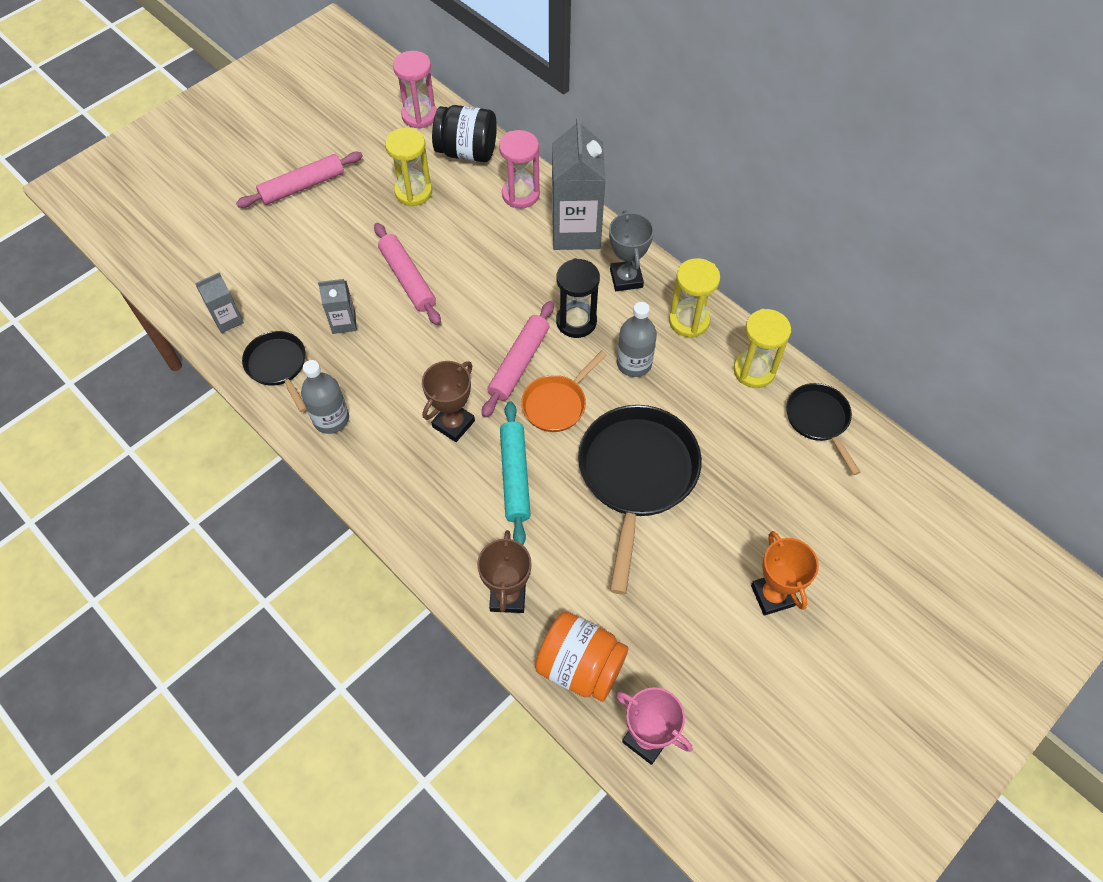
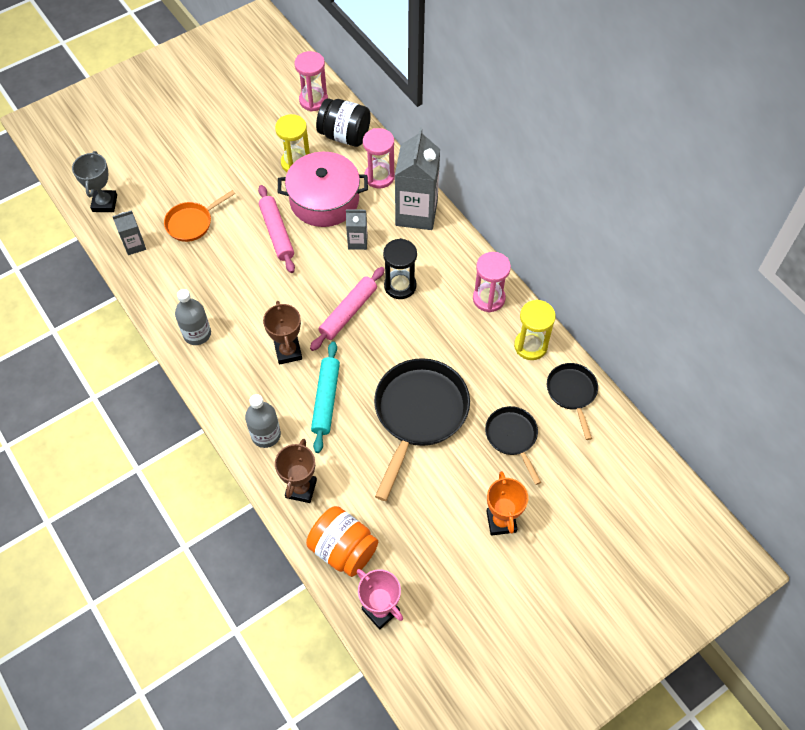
camera: 10 degrees right, 0 degrees up
pink rolling pin [236,152,363,208] -> none
black pan [242,331,307,412] -> black pan moved to [485,406,541,485]
grey carton [318,279,357,334] -> grey carton moved to [346,209,368,250]
brown trophy [422,361,475,442] -> brown trophy turned 60 degrees counterclockwise [263,301,302,365]
orange pan [521,350,607,432] -> orange pan moved to [164,190,235,242]
grey trophy [609,210,654,291] -> grey trophy moved to [72,151,117,212]
grey bottle [617,302,657,377] -> grey bottle moved to [245,394,281,448]
yellow hourglass [669,258,720,338] -> pink hourglass [473,252,511,313]
none -> pink pot [278,152,368,227]

